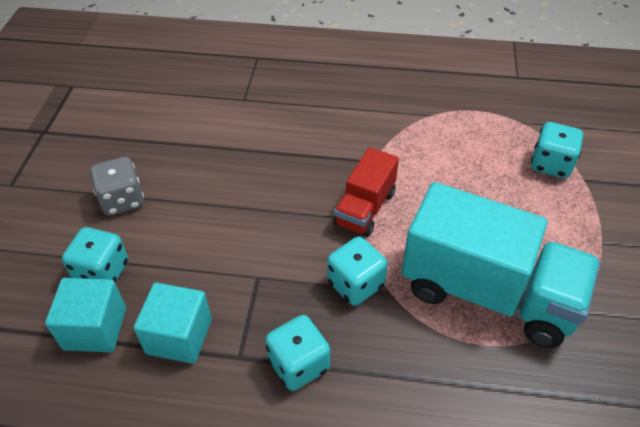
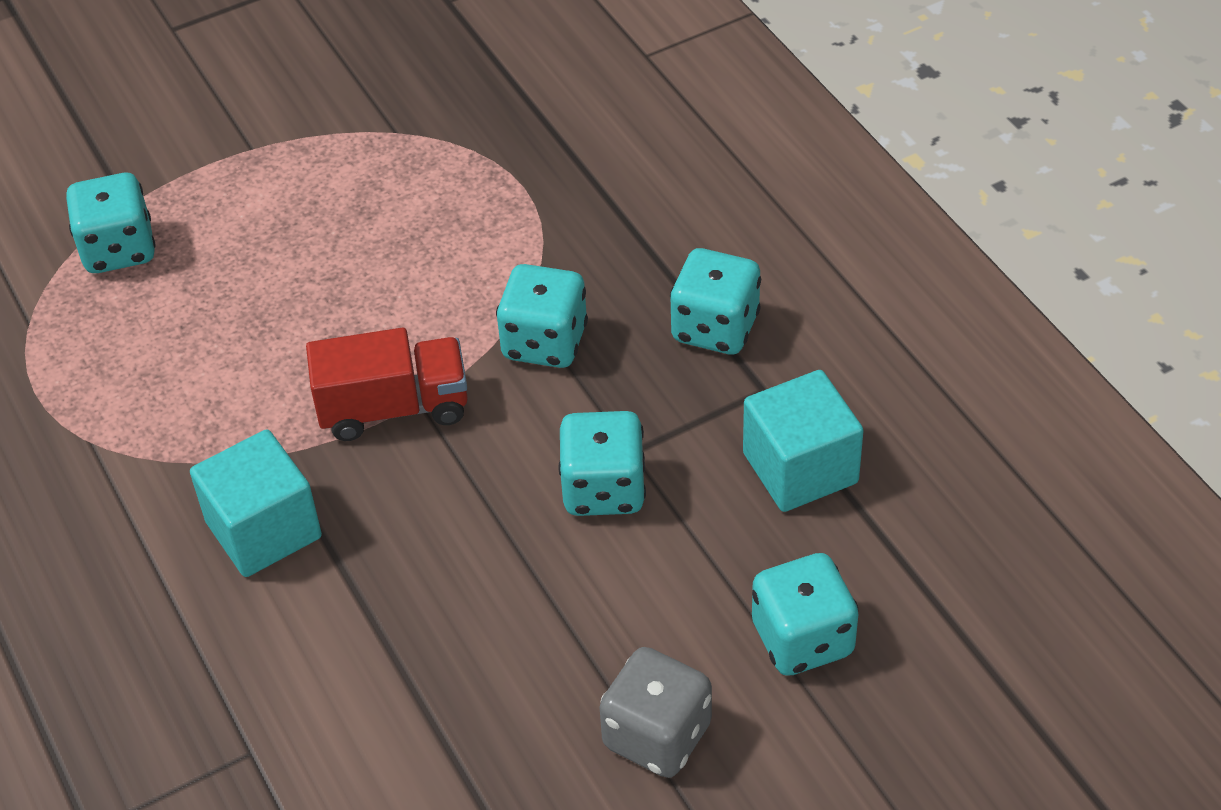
camera: 125 degrees left, 0 degrees up
turquoise cube [45,278,126,352] -> turquoise cube moved to [190,429,322,577]
turquoise truck [402,182,600,348] -> none
none -> turquoise dice [558,411,646,516]

